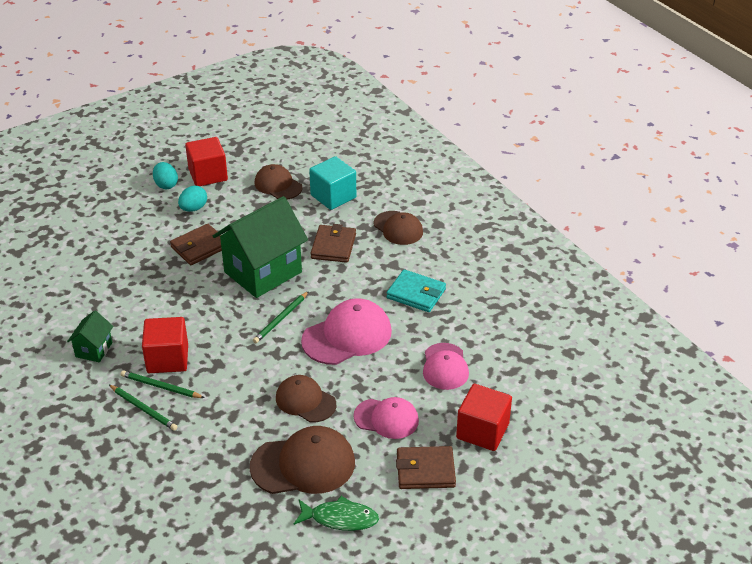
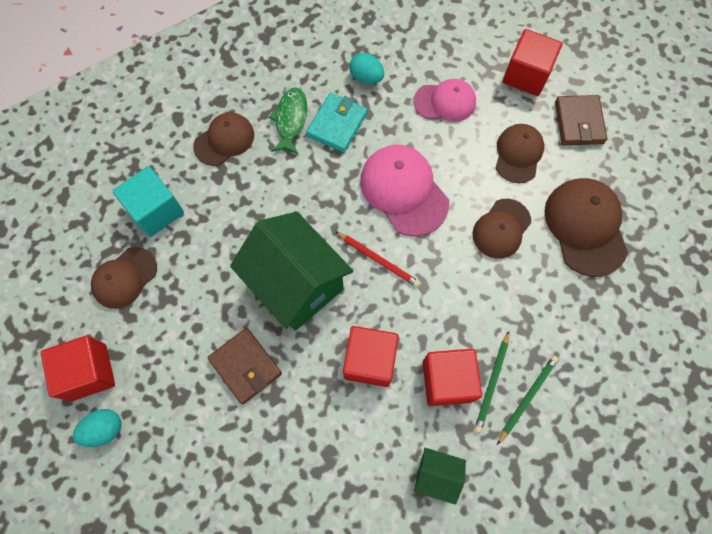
camera: 90 degrees left, 30 degrees up
turquoise egg [178,186,207,212] -> turquoise egg moved to [349,53,384,84]
green pencil [253,291,309,343] -> red pencil [335,231,420,287]
green fish [294,496,379,531] -> green fish moved to [269,88,307,155]
brown wallet [310,224,356,263] -> none
pink cap [353,397,419,439] -> brown cap [496,124,544,183]
none -> red cube [343,326,399,387]

